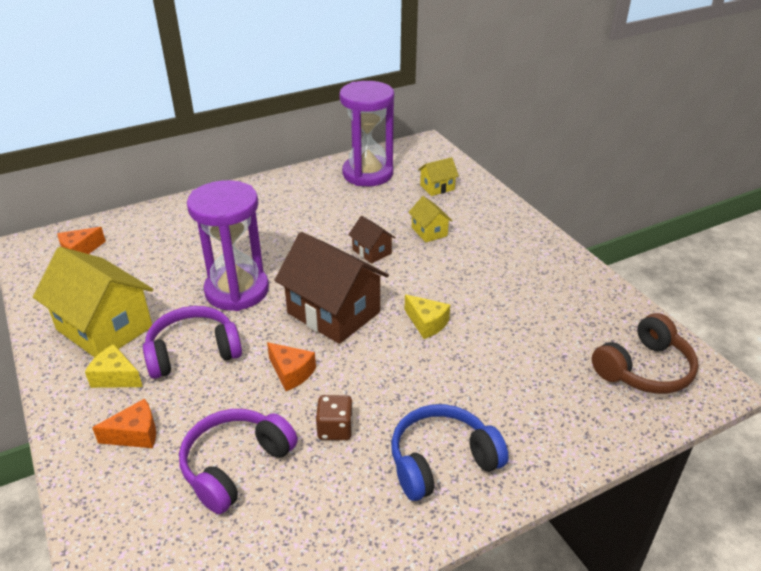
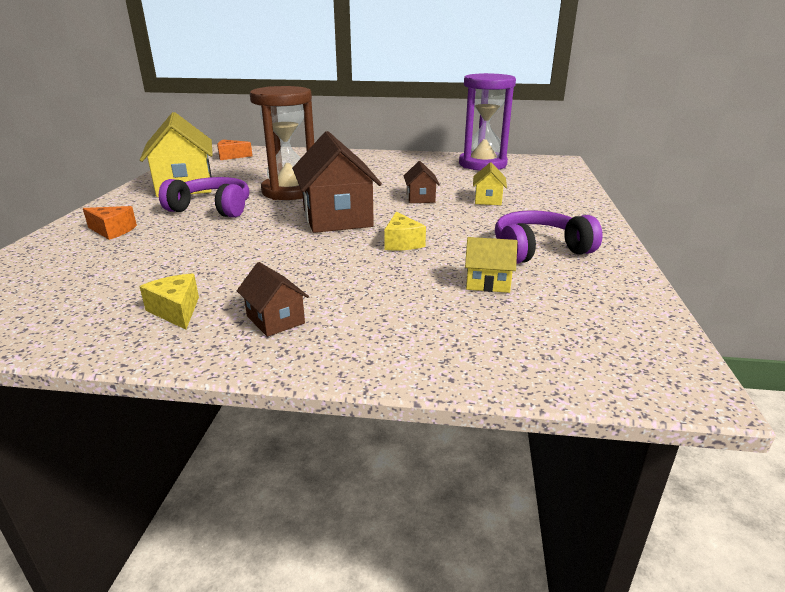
camera: 35 degrees right, 10 degrees down
yellow cheese [85,344,143,388] -> yellow cheese moved to [139,273,199,330]
purple headphones [179,409,298,514] -> purple headphones moved to [495,210,603,264]
purple hourglass [187,180,269,311] -> brown hourglass [250,86,314,200]
orange cheese [267,342,316,391] -> none
brown dice [316,395,353,440] -> none
blue headphones [391,404,509,501] -> brown house [237,262,309,337]
yellow house [418,157,459,196] -> yellow house moved to [465,237,517,293]
brown headphones [592,313,698,394] -> none

